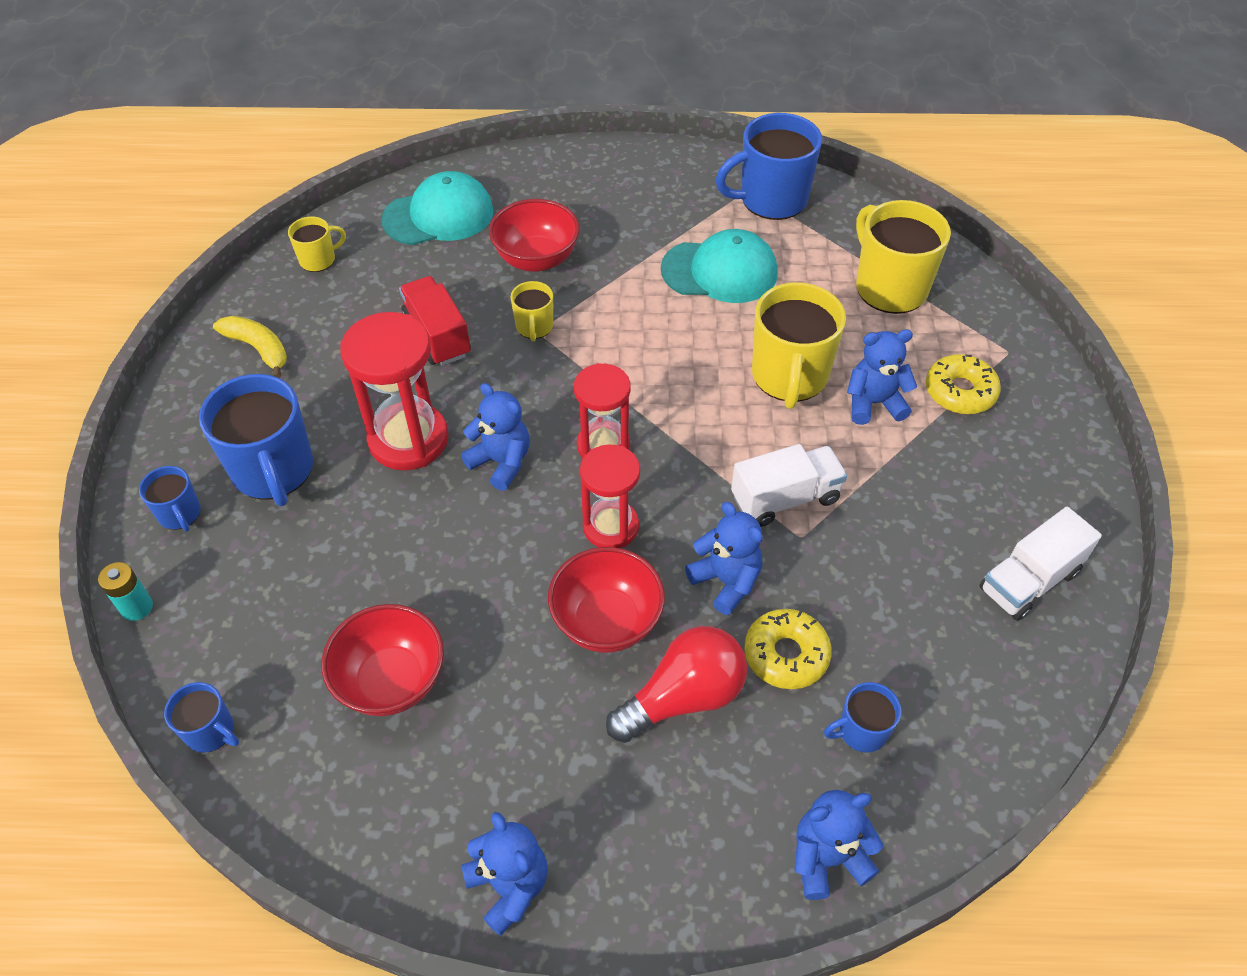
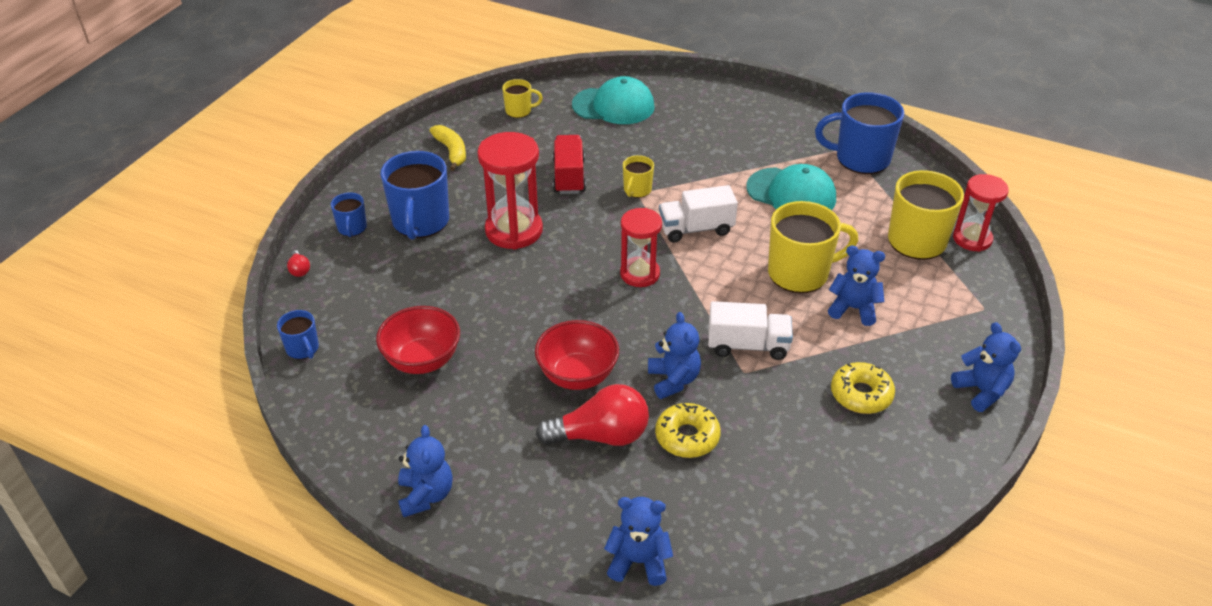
camera: 25 degrees right, 10 degrees down
turquoise battery [98,562,153,621] -> red light bulb [287,250,310,277]
blue teddy bear [461,383,530,491] -> blue teddy bear moved to [951,322,1021,412]
red bowl [489,199,580,272] -> none
red hourglass [580,445,640,548] -> red hourglass moved to [953,174,1009,252]
yellow mug [752,282,846,409] -> yellow mug turned 135 degrees counterclockwise [768,201,858,293]
blue mug [824,682,901,753] -> none
yellow donut [926,354,1001,414] -> yellow donut moved to [831,362,895,414]
white truck [979,507,1102,621] -> white truck moved to [659,185,738,242]

